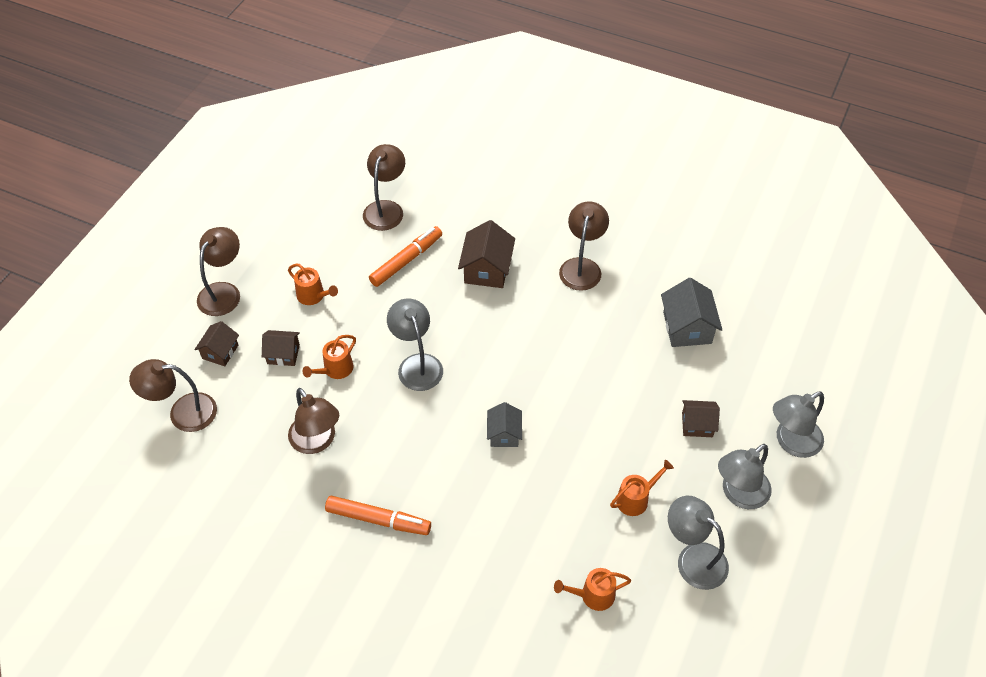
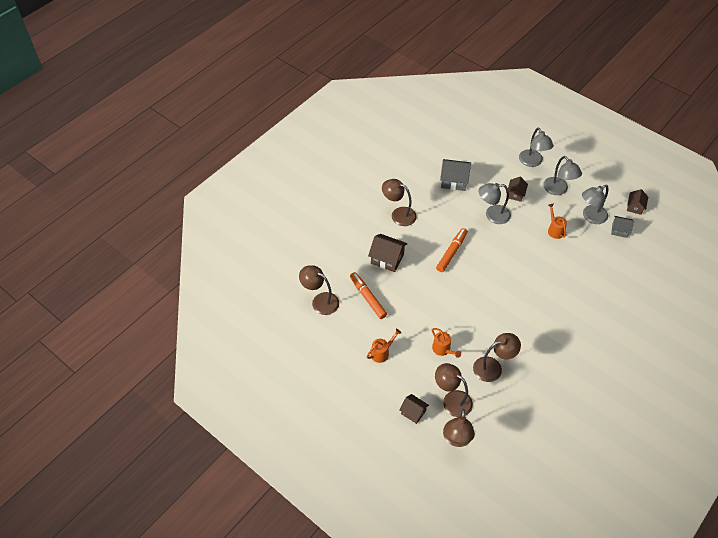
camera: 75 degrees left, 0 degrees up
brown lamp [197,227,240,316] -> brown lamp moved to [435,363,473,417]
brown house [262,330,300,366] -> brown house moved to [627,189,648,215]
orange marker [325,496,431,535] -> orange marker moved to [436,228,468,272]
grey lamp [387,299,443,391] -> grey lamp moved to [479,183,511,224]
grey house [487,402,522,447] -> grey house moved to [611,216,634,238]
orange watering can [554,568,631,611] -> none

